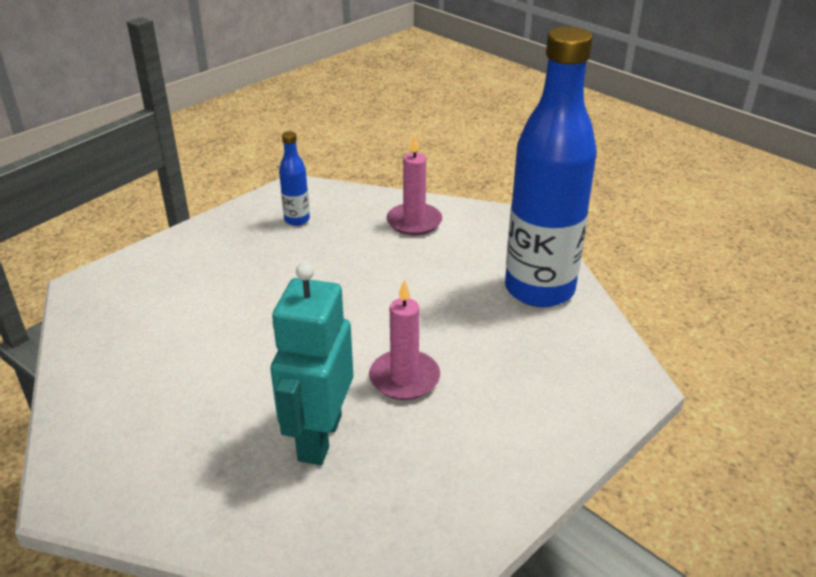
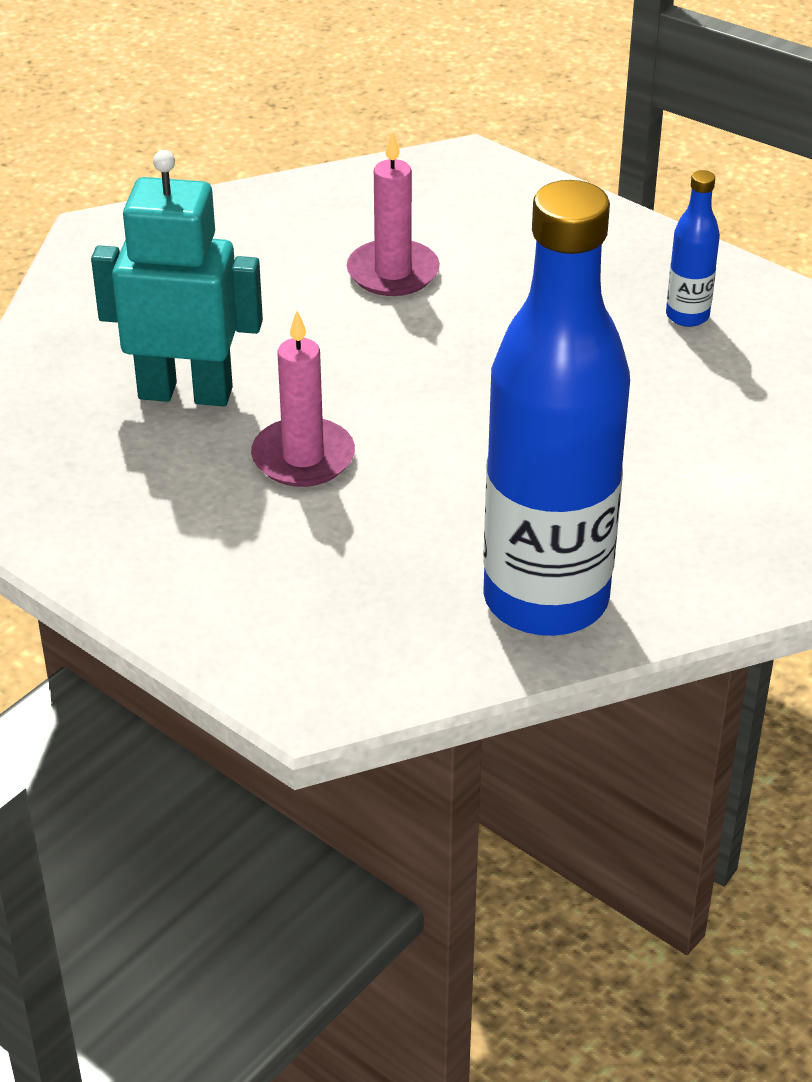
camera: 85 degrees right, 5 degrees up
pink candle [387,135,442,235] -> pink candle moved to [347,131,440,296]

